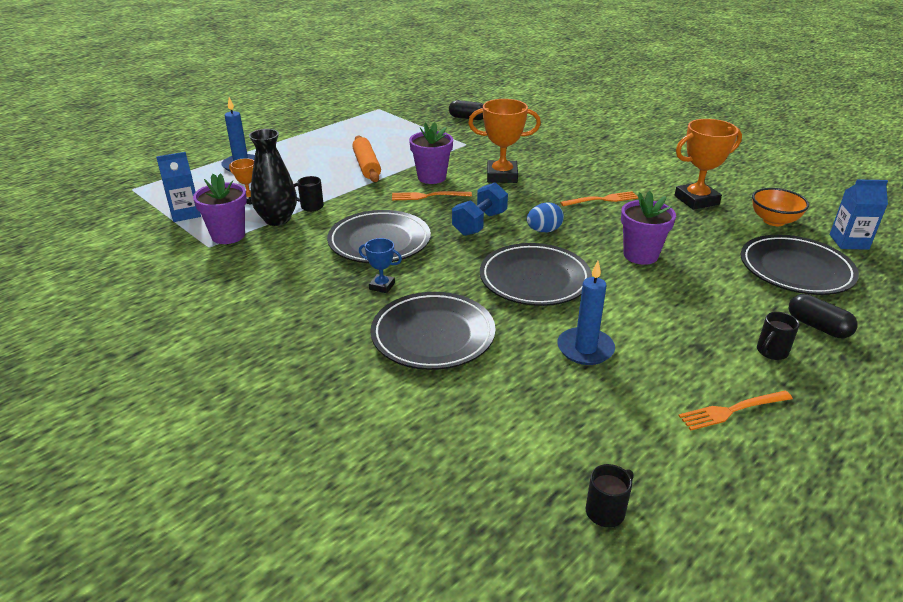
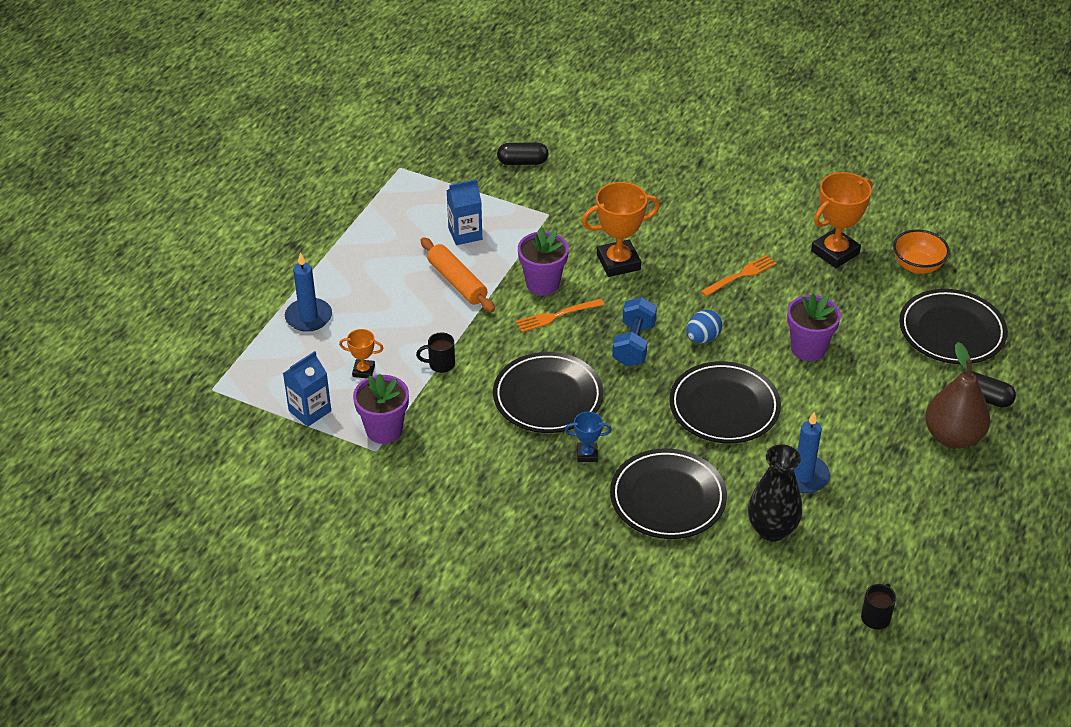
camera: 20 degrees left, 10 degrees up
black vase [249,129,297,226] -> black vase moved to [748,444,802,541]
orange fork [679,391,793,431] -> none
black mug [757,312,800,360] -> brown pear [925,342,990,449]
blue carton [830,180,888,250] -> blue carton moved to [446,179,482,245]

